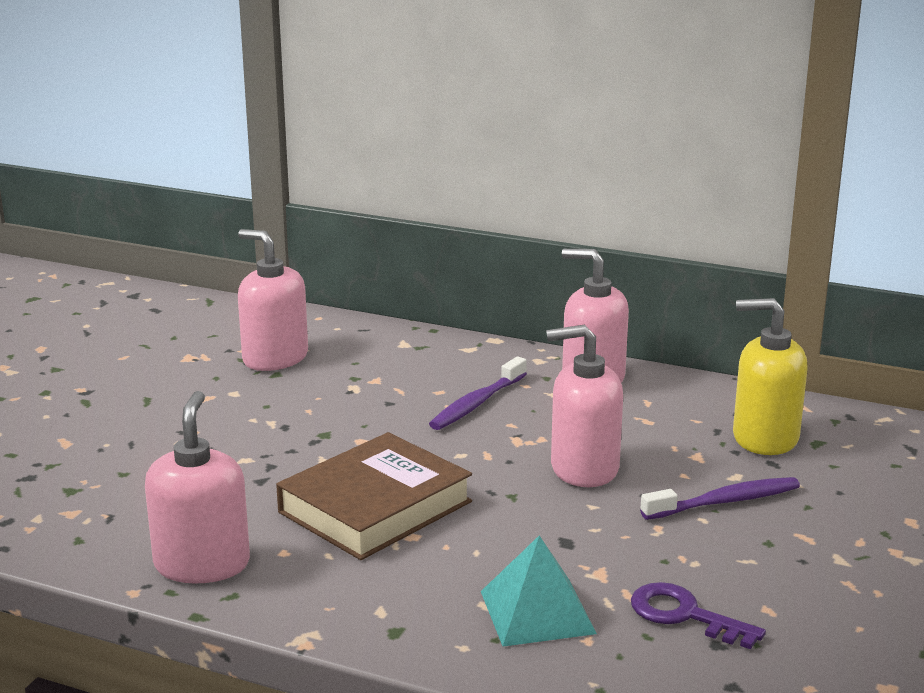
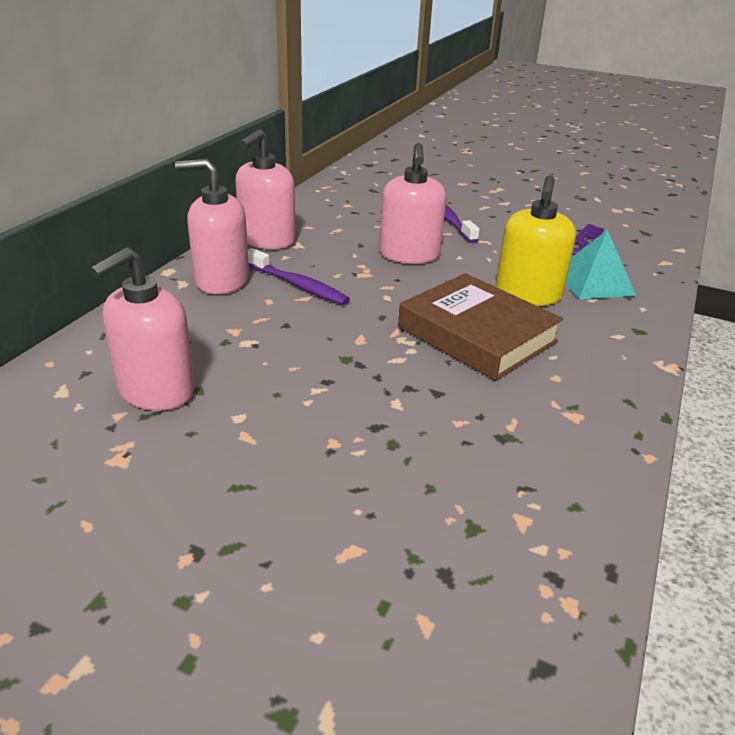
camera: 90 degrees left, 10 degrees up
pink soap dispenser [145,391,250,584] -> pink soap dispenser moved to [175,158,249,294]
yellow soap dispenser [733,298,808,455] -> yellow soap dispenser moved to [496,176,576,306]

